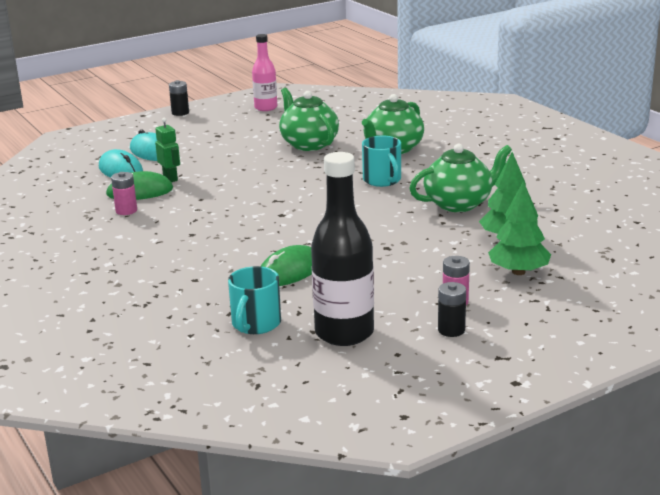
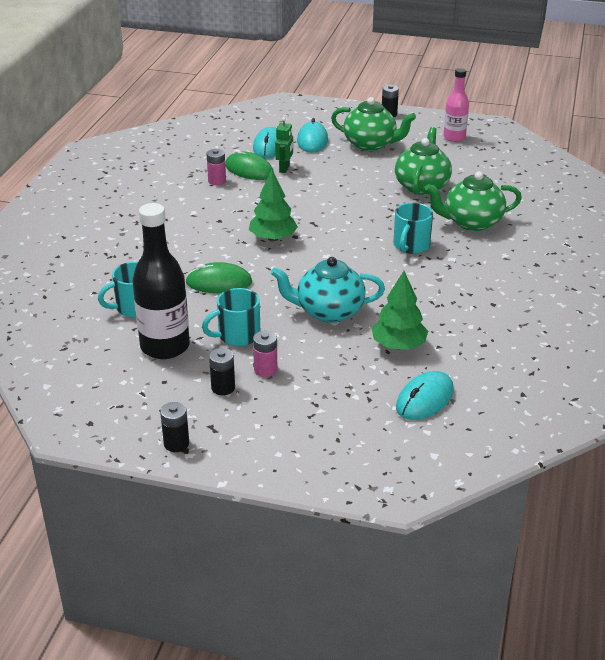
camera: 45 degrees right, 10 degrees up
green teapot [409,144,512,212] -> green teapot moved to [331,97,416,151]
green tree [488,181,551,275] -> green tree moved to [249,169,298,241]
none -> black battery [160,402,189,452]
none -> turquoise mug [202,288,260,346]
none -> turquoise teapot [271,257,385,323]
none -> turquoise mouse [396,371,454,420]

